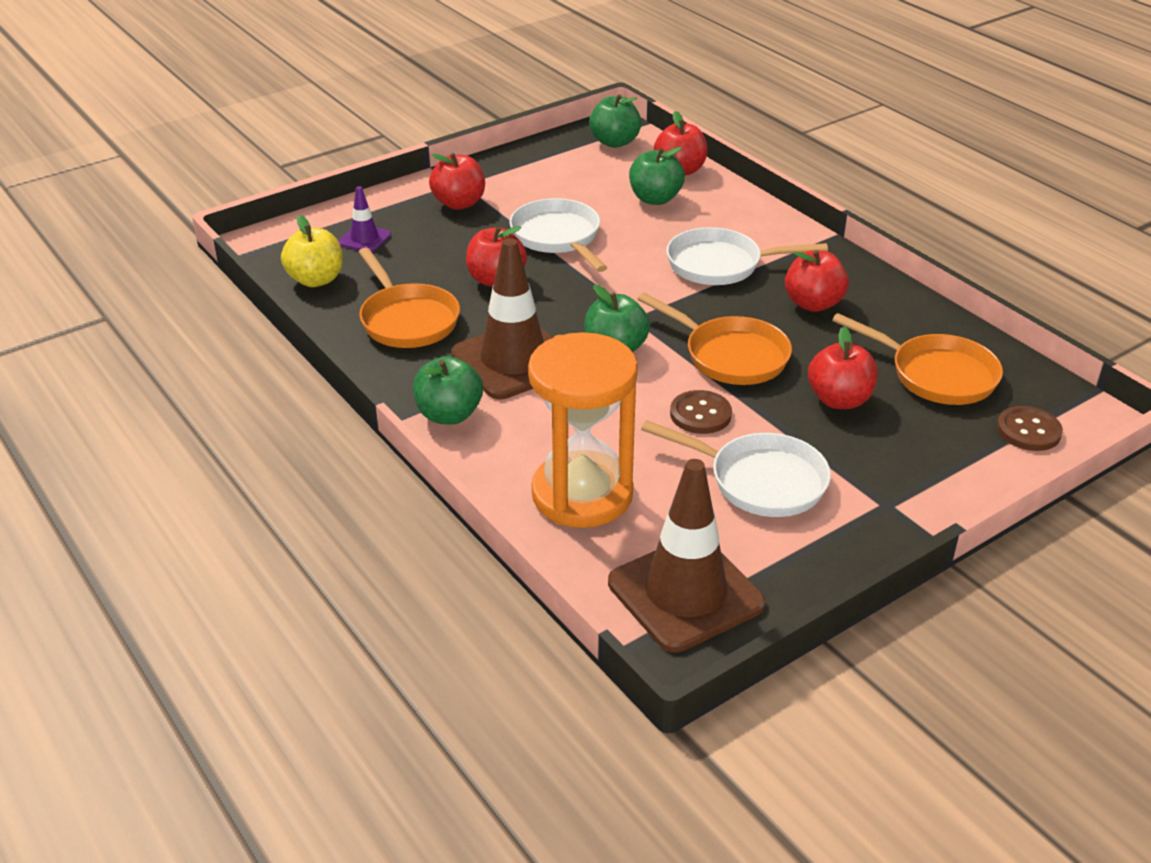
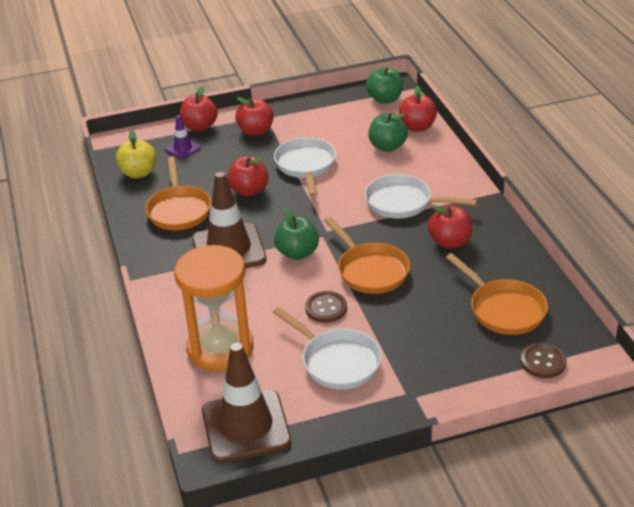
camera: 20 degrees right, 0 degrees up
green apple [413,356,483,424] -> none
red apple [808,327,878,409] -> red apple moved to [180,86,218,131]

